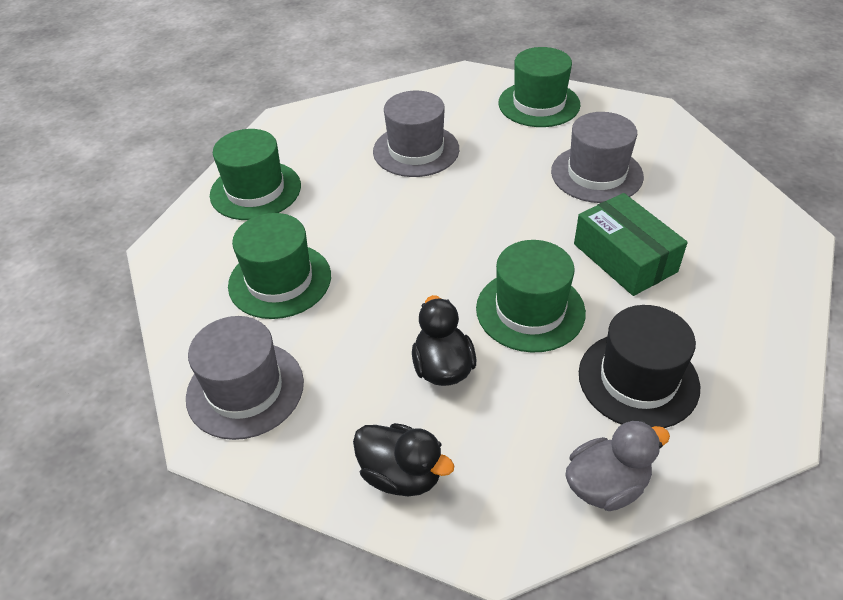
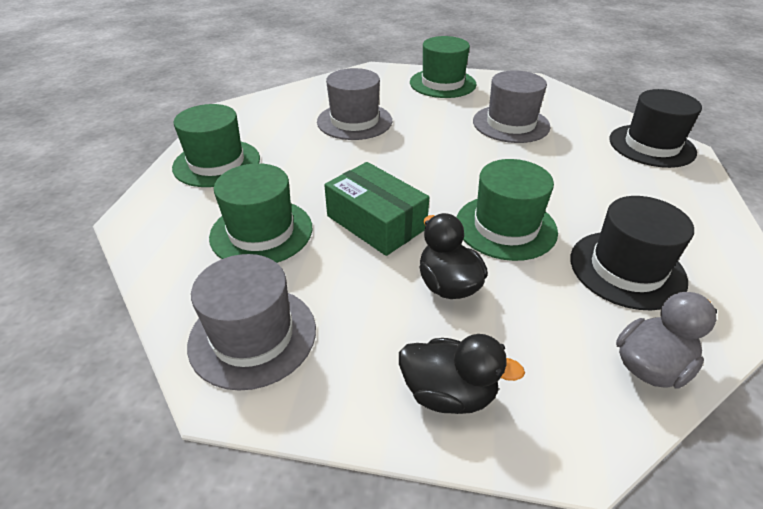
camera: 15 degrees left, 5 degrees down
green box [574,193,688,296] -> green box moved to [324,162,429,256]
none -> black hat [609,89,702,168]

